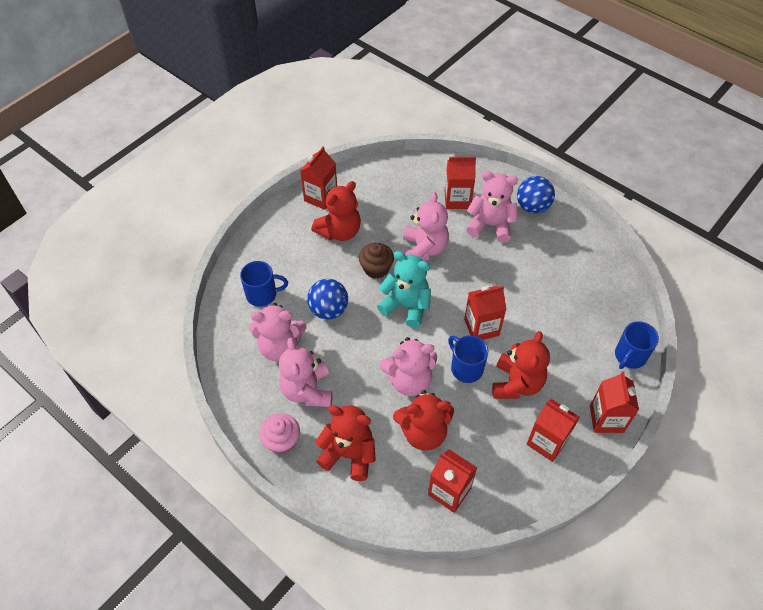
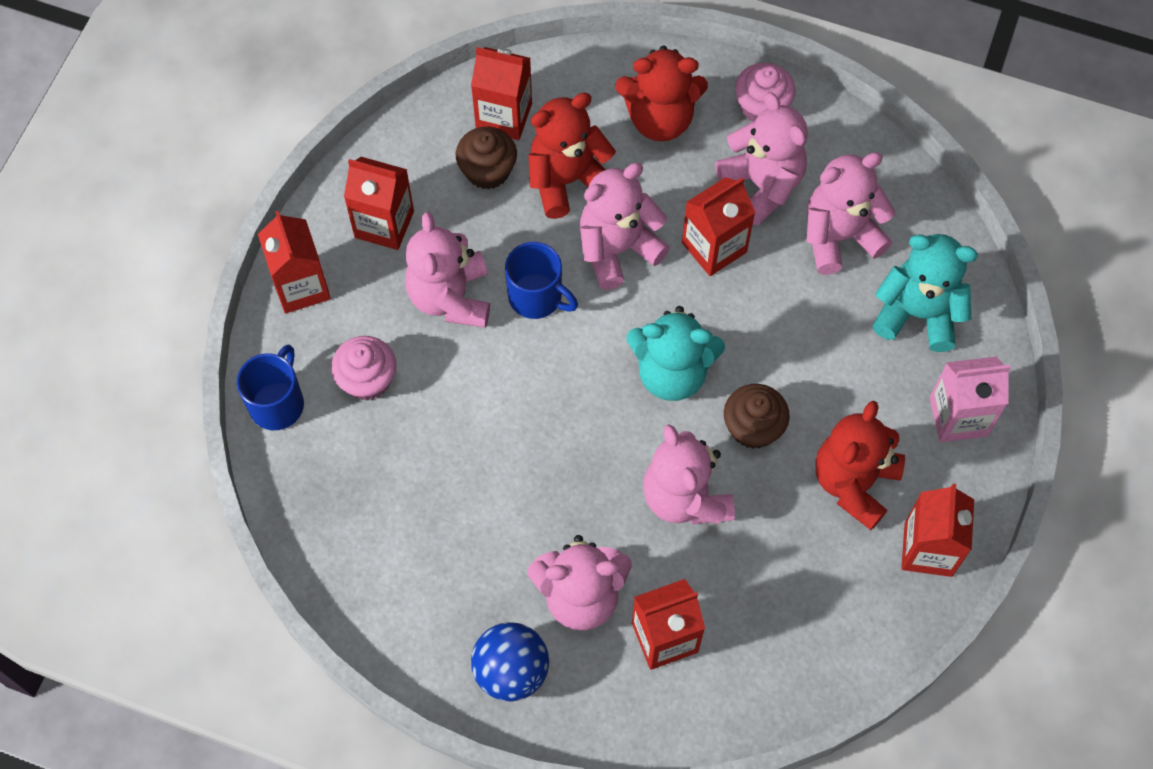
camera: 160 degrees right, 10 degrees up
blue mug [240,261,288,307] -> turquoise teddy bear [872,234,978,352]
blue ball [307,279,348,319] -> none
red carton [464,286,506,340] -> red carton moved to [682,177,755,276]
red teddy bear [492,331,550,399] -> pink teddy bear [405,212,490,328]
none -> pink cupcake [331,336,396,400]
none -> brown cupcake [456,127,517,190]
none -> pink carton [930,356,1011,442]

